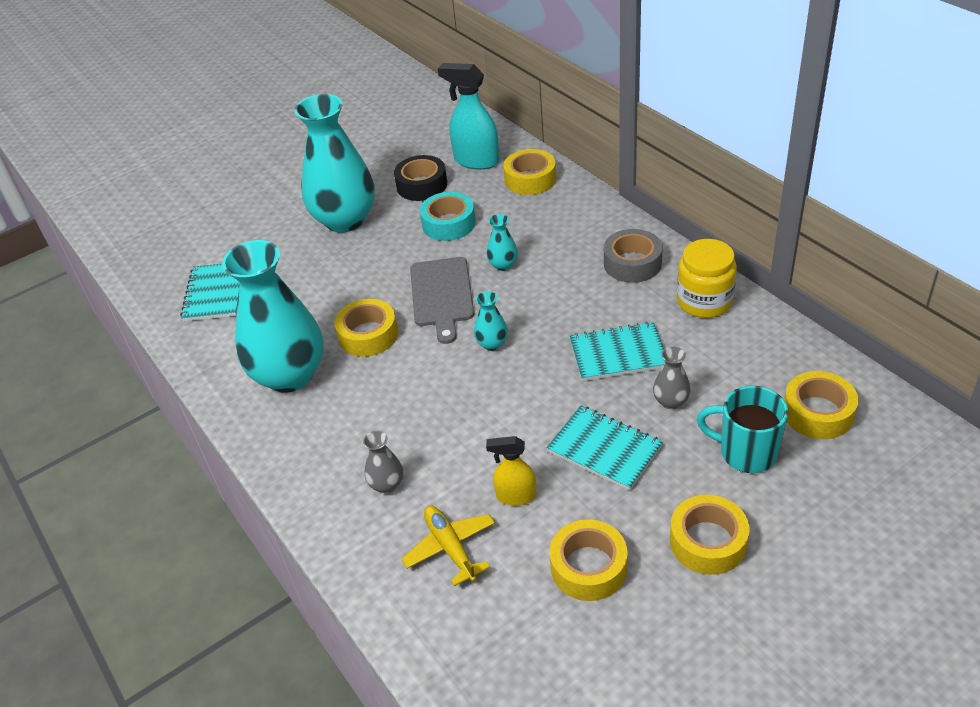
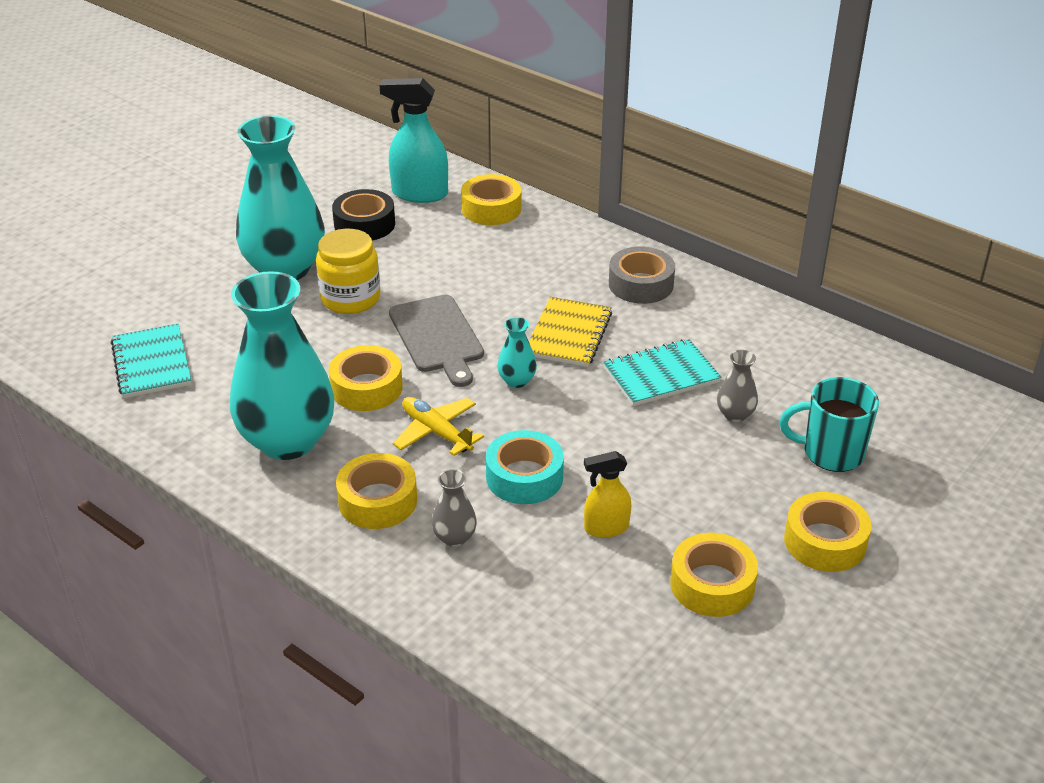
camera: 20 degrees left, 5 degrees down
yellow plane [402,506,495,586] -> yellow plane moved to [393,397,484,456]
turquoise tape [420,192,476,241] -> turquoise tape moved to [486,430,564,504]
turquoise vase [486,214,518,271] -> none
turquoise notebook [546,406,663,490] -> none
yellow jar [677,239,737,318] -> yellow jar moved to [316,229,380,314]
yellow tape [784,371,858,439] -> yellow tape moved to [336,453,417,529]
none -> yellow notebook [529,297,612,367]

